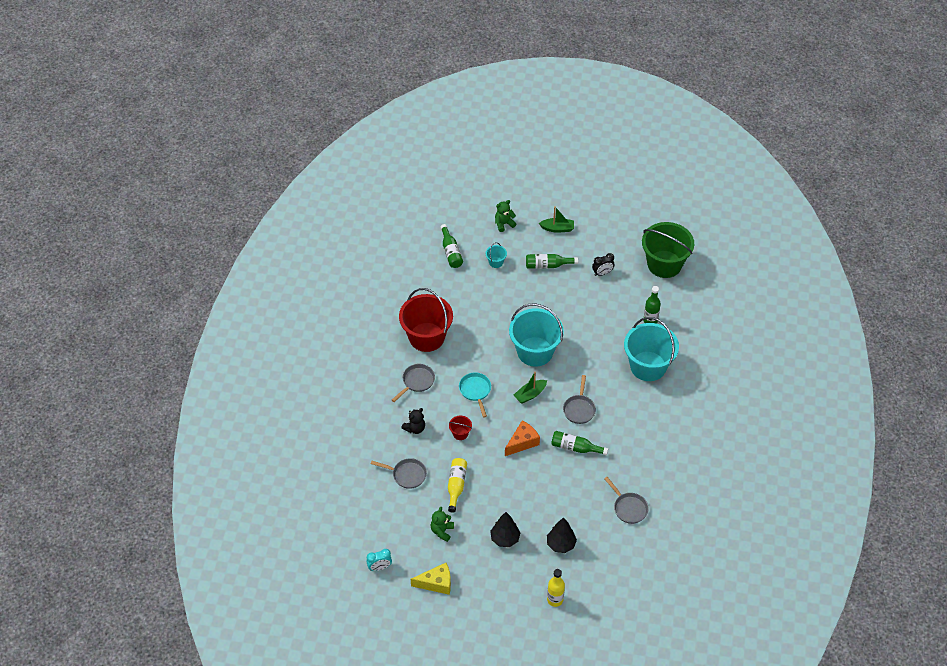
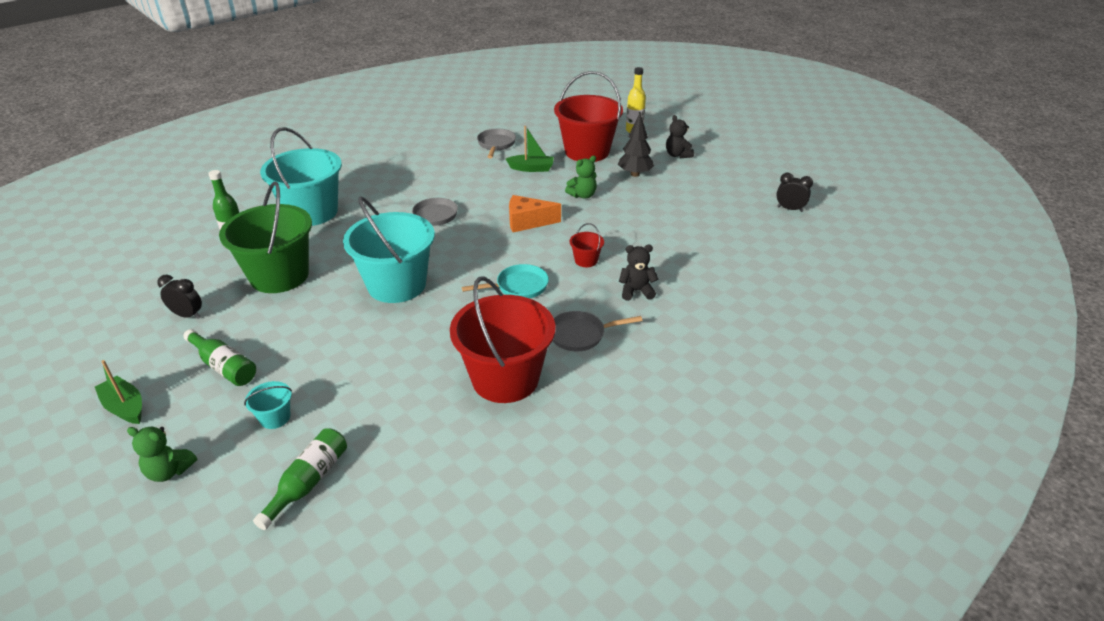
camera: 140 degrees left, 15 degrees down
turquoise clock [366,549,392,571] -> black clock [776,173,813,212]
grey pan [371,458,427,489] -> none
yellow cheese [411,563,451,595] -> none
green teddy bear [431,507,454,542] -> green teddy bear moved to [565,156,597,199]
yellow bottle [448,458,467,513] -> none
turquoise pan [459,373,491,417] -> turquoise pan turned 135 degrees counterclockwise [462,264,549,299]
green boat [514,372,547,404] -> green boat moved to [506,126,554,172]
black tree [547,517,577,553] -> red bucket [554,71,623,162]
green bottle [551,431,608,455] -> none
green bucket [642,222,694,278] -> green bucket moved to [219,181,312,293]
none -> black teddy bear [666,115,694,158]

